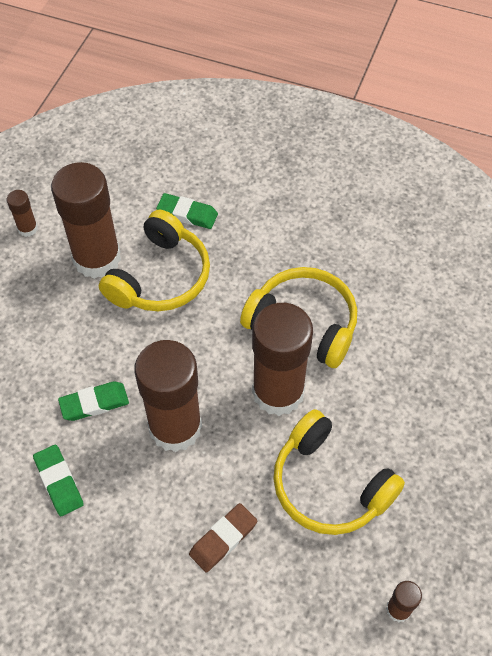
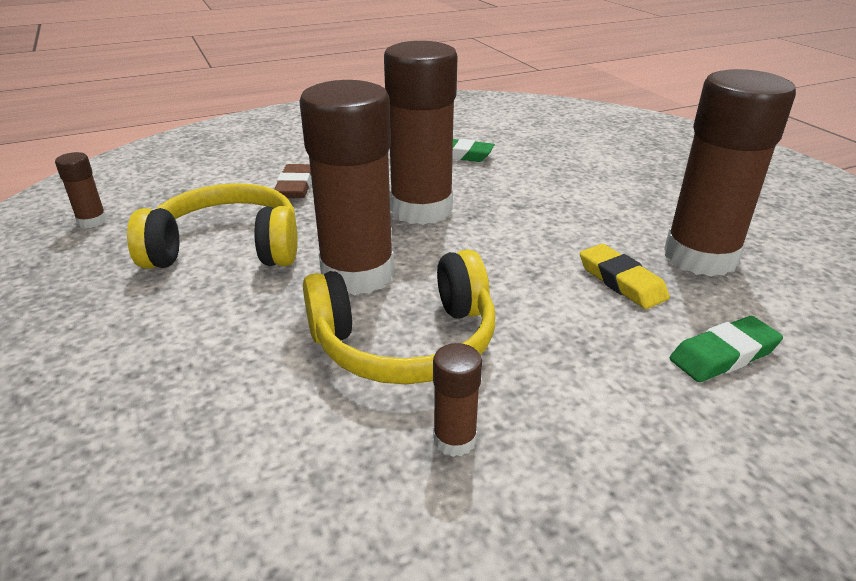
camera: 135 degrees right, 25 degrees down
brown glue stick [7,190,38,237] -> brown glue stick moved to [433,343,482,457]
green eraser [58,381,129,421] -> none
yellow headphones [99,210,210,311] -> yellow eraser [580,244,670,309]

